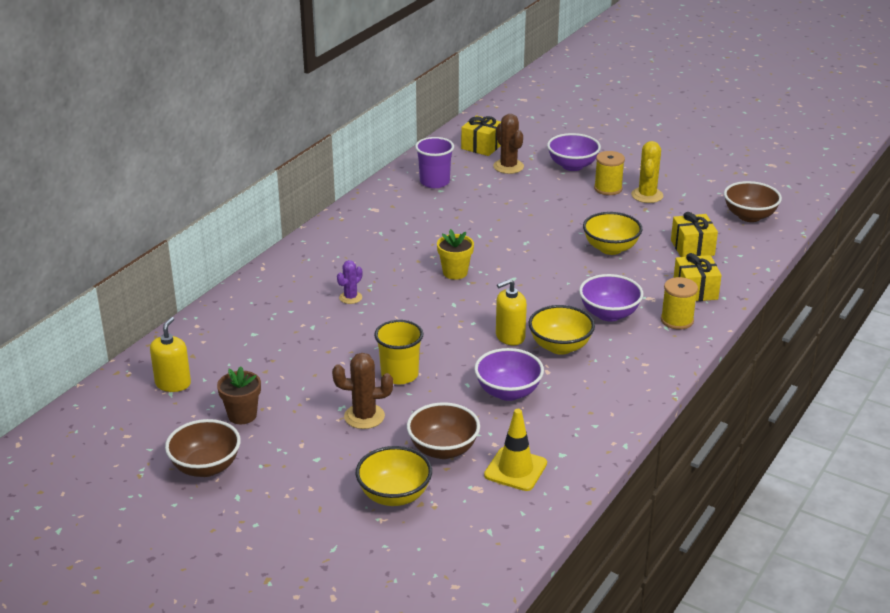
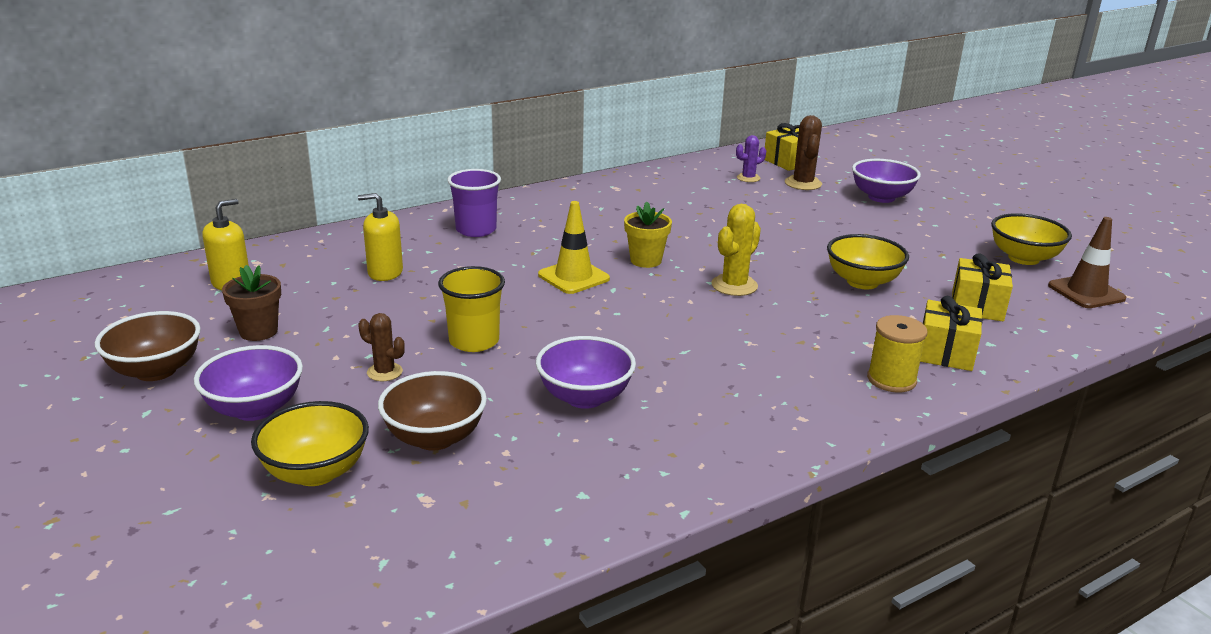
camera: 25 degrees right, 5 degrees down
brown cactus [332,353,393,429] -> brown cactus [358,313,405,381], size x0.64
purple cactus [337,260,362,304] -> purple cactus moved to [736,135,766,182]
purple cup [415,137,454,188] -> purple cup moved to [447,169,501,237]
yellow traffic cone [484,409,547,491] -> yellow traffic cone moved to [538,201,610,294]
yellow soap dispenser [496,279,527,345] -> yellow soap dispenser moved to [358,193,403,281]
yellow bowl [529,305,595,355] -> yellow bowl moved to [991,213,1072,265]
purple bowl [579,274,643,322] -> purple bowl moved to [194,345,303,421]
yellow spool [594,151,625,195] -> none
yellow cactus [631,141,663,203] -> yellow cactus moved to [712,204,761,296]
brown bowl [724,181,782,222] -> brown traffic cone [1048,217,1126,308]

